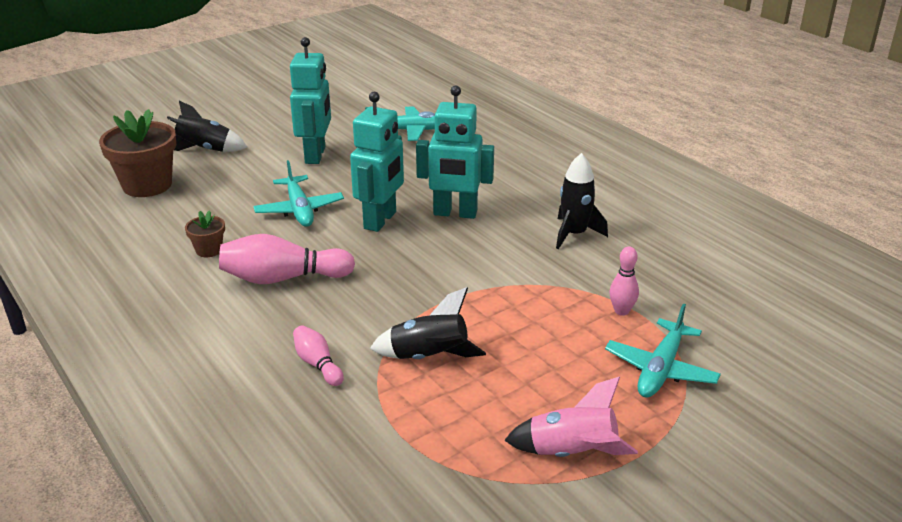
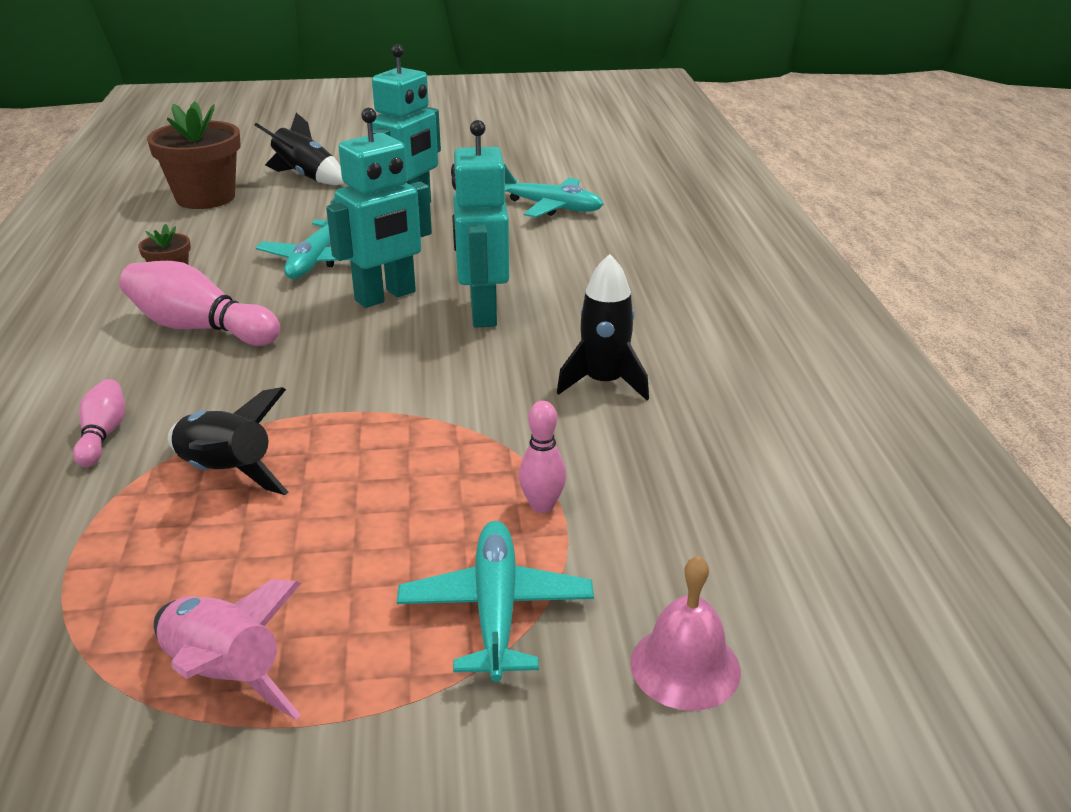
camera: 30 degrees right, 0 degrees up
turquoise robot [416,85,494,219] -> turquoise robot turned 45 degrees clockwise [451,120,510,328]
turquoise plane [605,304,721,398] -> turquoise plane turned 120 degrees clockwise [397,521,594,682]
none -> pink bell [630,555,741,711]

